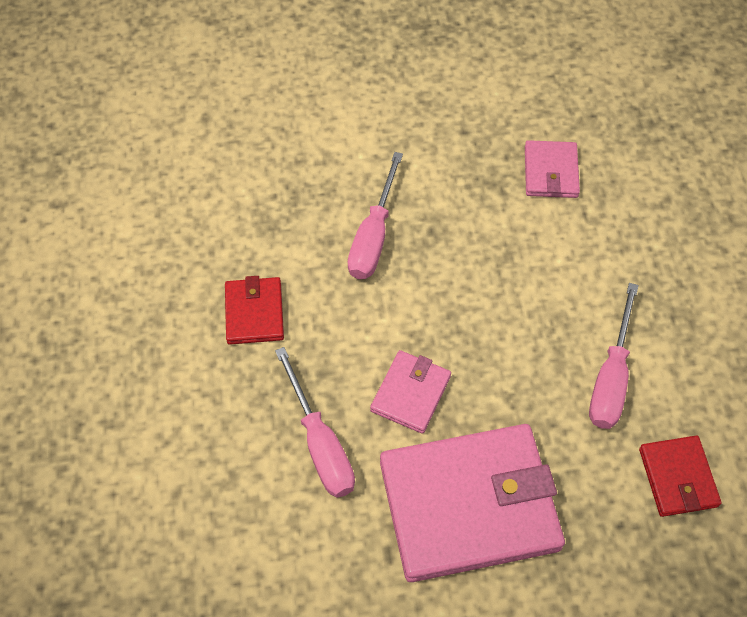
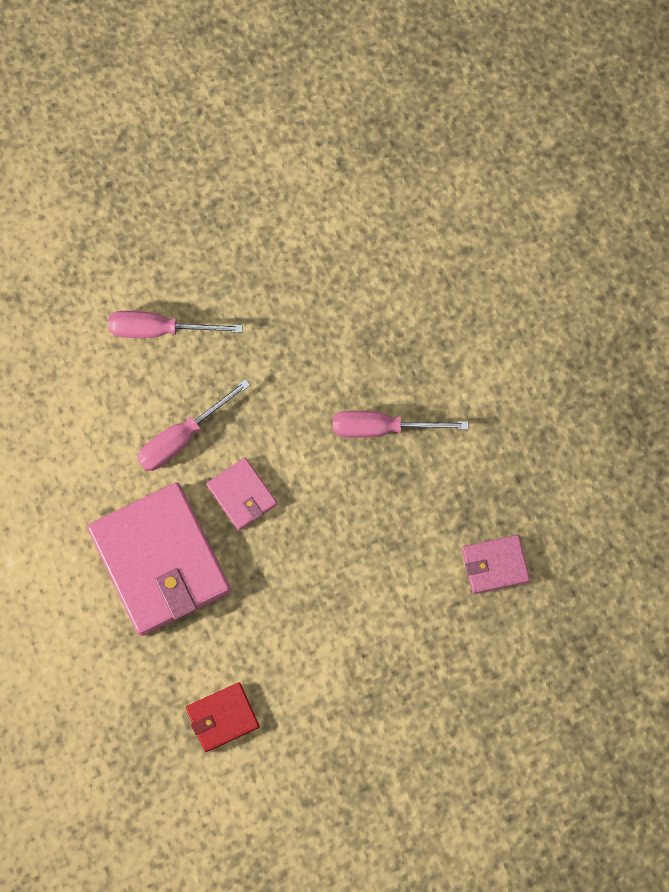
camera: 75 degrees right, 15 degrees up
red wallet [225,276,284,345] -> none
pink wallet [370,350,451,434] -> pink wallet turned 45 degrees clockwise [206,457,277,531]
pink screwdriver [589,283,639,429] -> pink screwdriver moved to [108,311,243,338]

